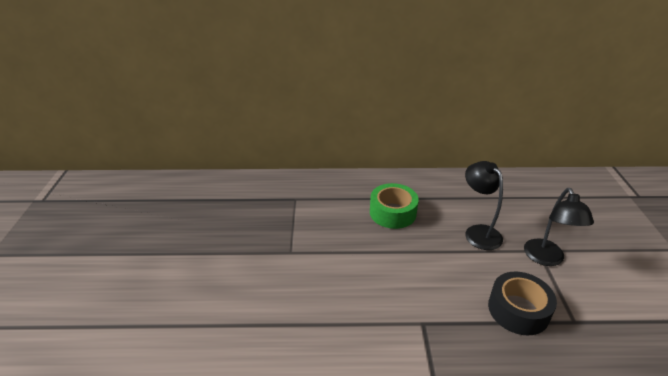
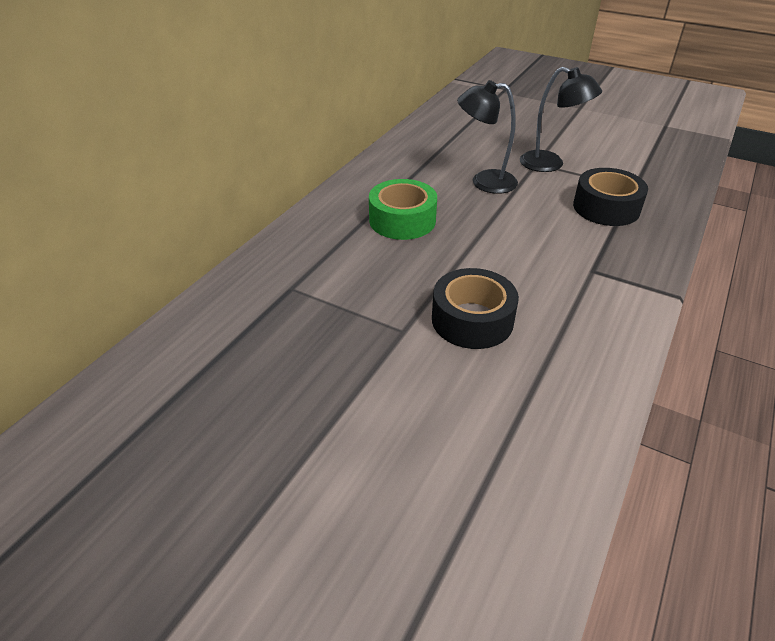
camera: 60 degrees left, 5 degrees up
none -> black tape [432,268,519,349]

